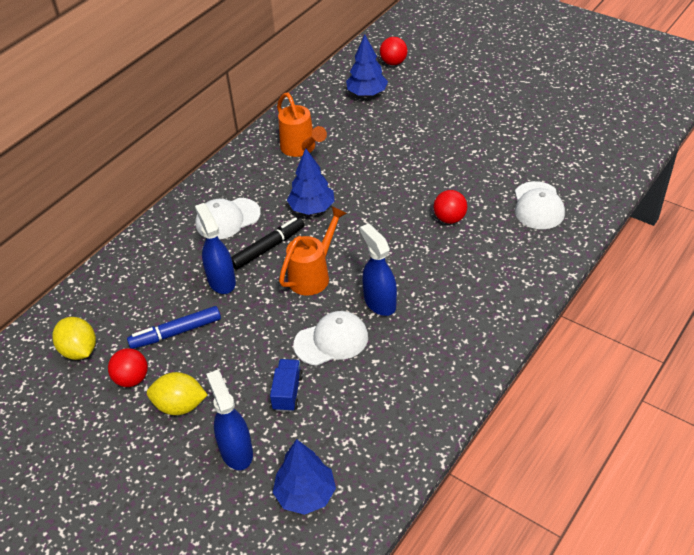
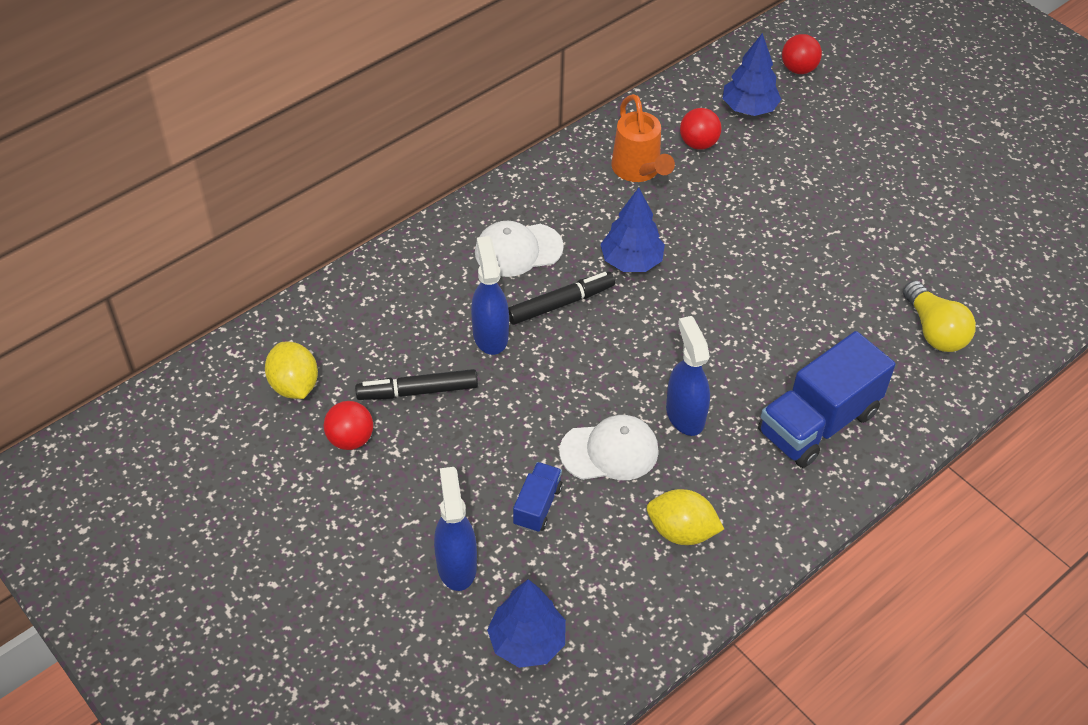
camera: 10 degrees right, 5 degrees up
blue marker [127,306,221,349] -> black marker [355,369,478,400]
yellow lemon [147,372,208,415] -> yellow lemon moved to [647,489,724,545]
orange watering can [279,206,347,296] -> none
red ball [433,190,467,224] -> red ball moved to [680,108,722,150]
white cap [515,181,565,229] -> yellow light bulb [903,280,976,352]
none -> blue truck [758,331,896,468]

